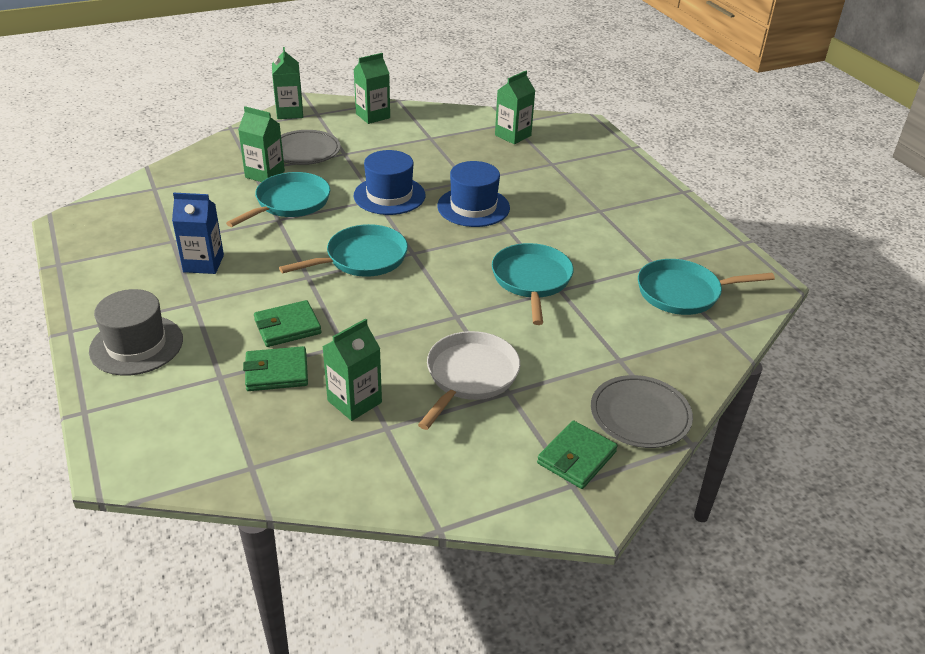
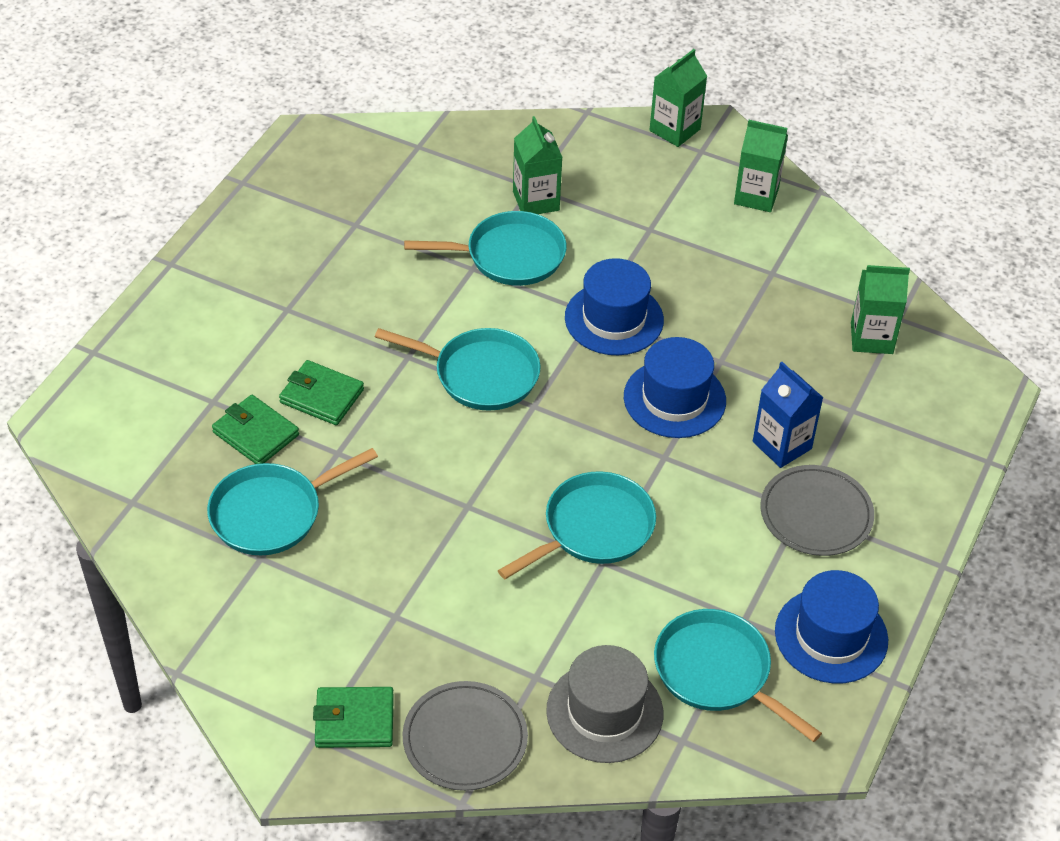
camera: 50 degrees right, 10 degrees up
grey hat [89,289,183,376] -> grey hat moved to [546,645,663,763]
blue carton [172,193,224,274] -> blue carton moved to [753,362,823,468]
grey plate [281,130,341,165] -> grey plate moved to [760,465,874,556]
green carton [322,318,382,421] -> turquoise pan [207,448,378,555]
white pan [418,331,520,430] -> none
none -> blue hat [775,570,888,684]

